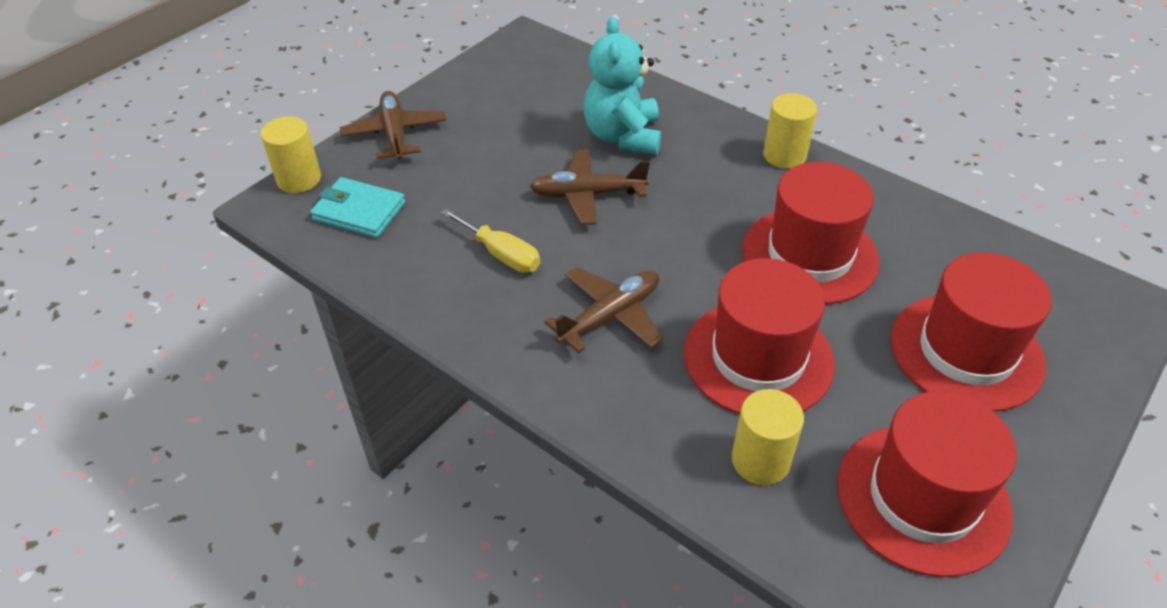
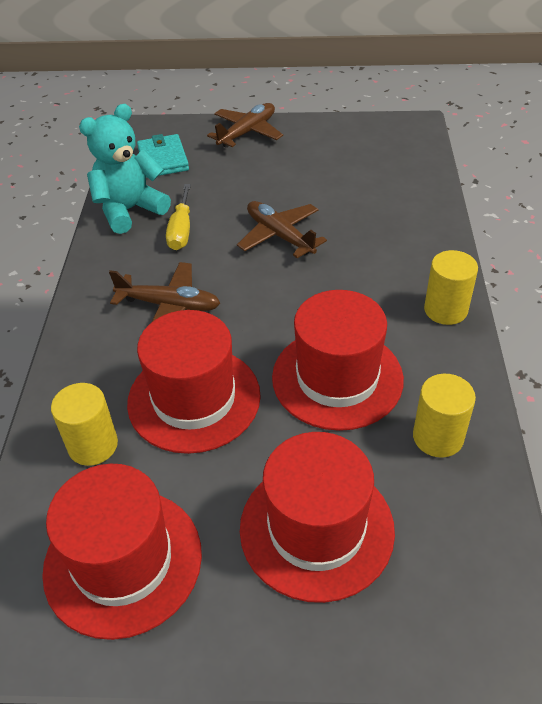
camera: 55 degrees right, 0 degrees up
yellow cylinder [261,116,321,193] -> yellow cylinder moved to [413,374,476,458]
turquoise teddy bear [583,17,661,155] -> turquoise teddy bear moved to [79,104,171,234]

